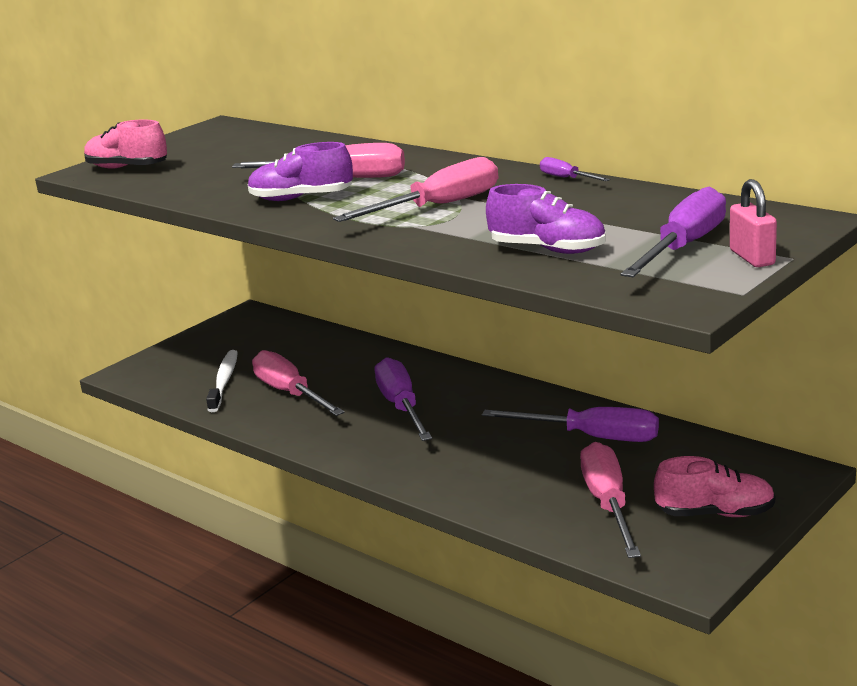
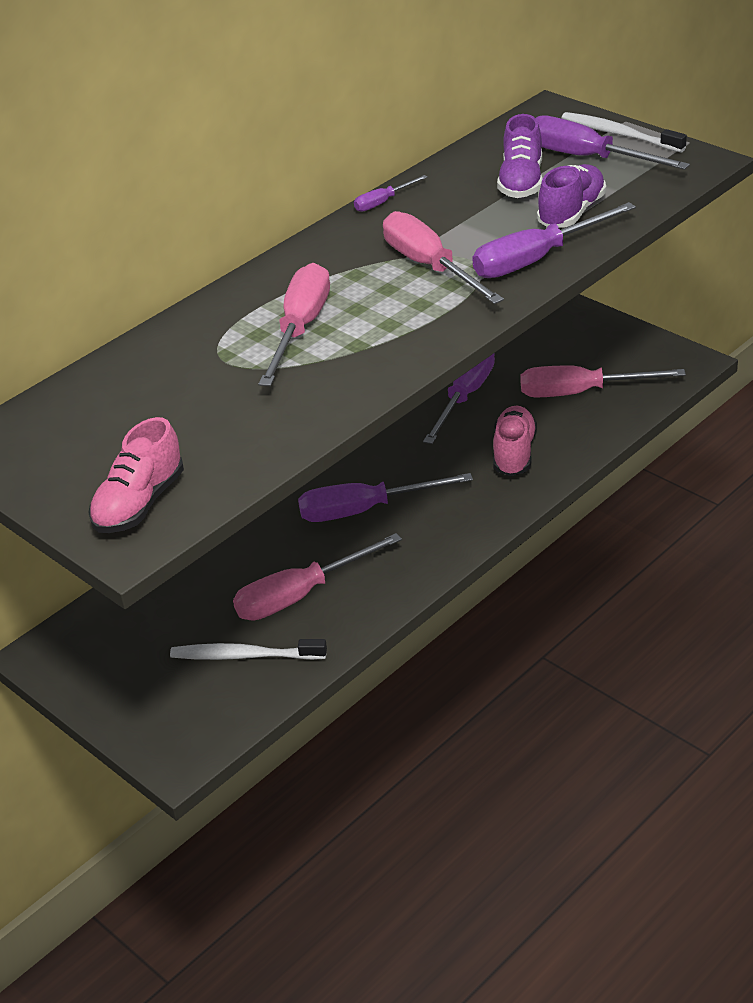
camera: 85 degrees left, 15 degrees up
purple shoe [247,142,353,201] -> purple shoe moved to [497,114,543,198]
pink shoe [654,456,775,517] -> pink shoe moved to [493,406,537,476]
pink padlock [730,179,777,267] -> white toothbrush [562,112,687,152]
none -> purple screwdriver [472,202,636,278]

